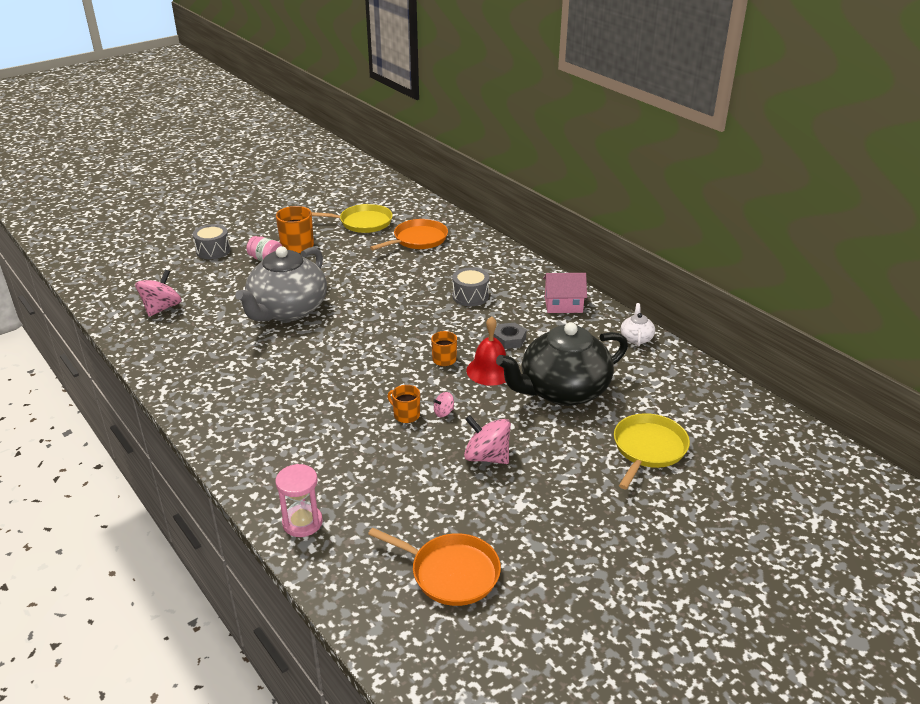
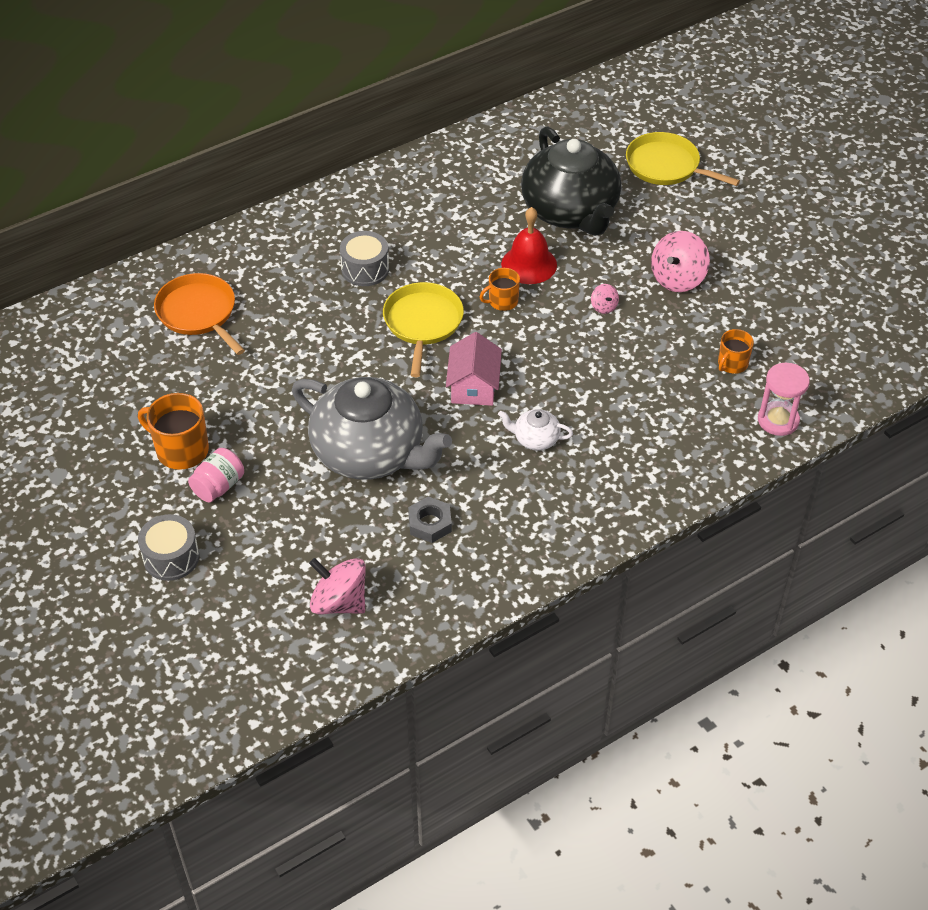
camera: 85 degrees left, 15 degrees up
yellow pan [311,204,393,233] -> yellow pan moved to [383,282,464,377]
orange pan [368,527,501,606] -> none
orange mug [388,385,420,423] -> orange mug moved to [718,329,754,374]
grey nut [494,322,526,349] -> grey nut moved to [408,496,452,543]
pink house [543,273,587,313] -> pink house moved to [446,332,502,406]
white teapot [621,303,655,347] -> white teapot moved to [498,409,573,451]

